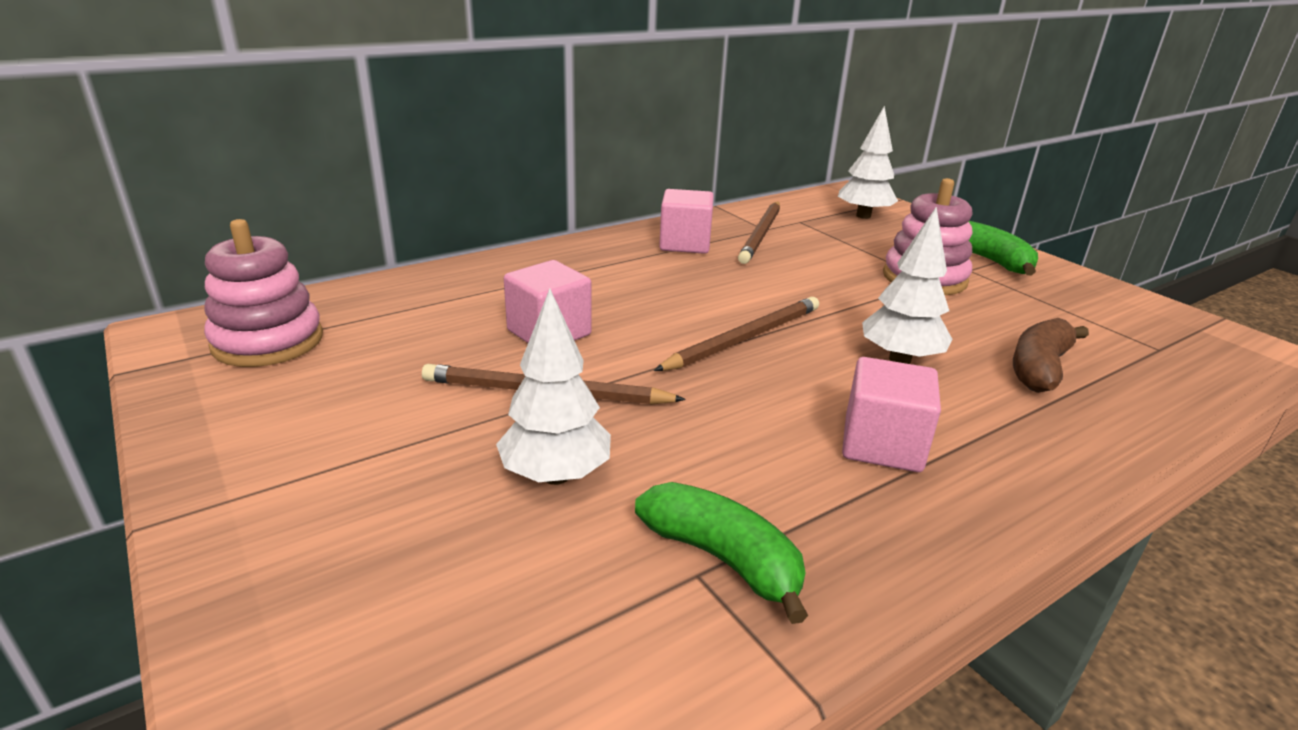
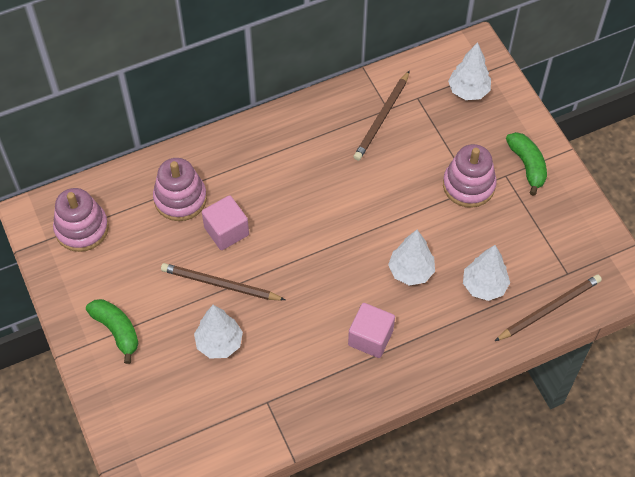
camera: 10 degrees right, 30 degrees up
green banana [635,482,808,624] -> green banana moved to [86,299,138,364]
brown pencil [654,297,819,371] -> brown pencil moved to [495,274,602,341]
pink cube [659,189,714,254] -> none
brown banana [1013,318,1089,393] -> white tree [463,245,510,301]
none -> pink stacking toy [153,158,207,221]

